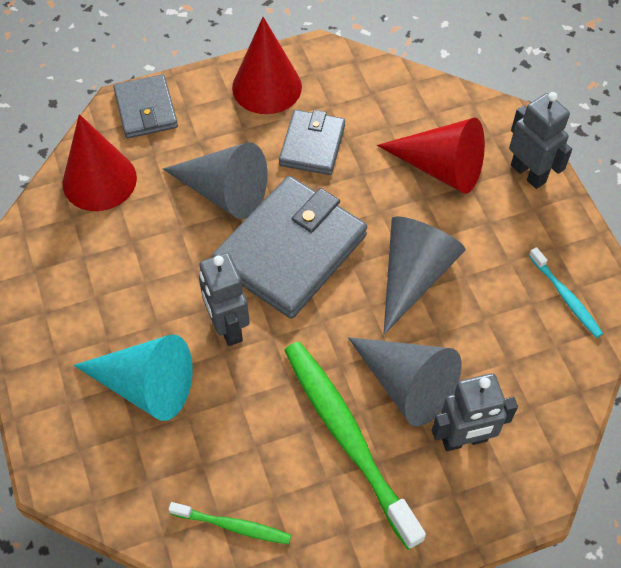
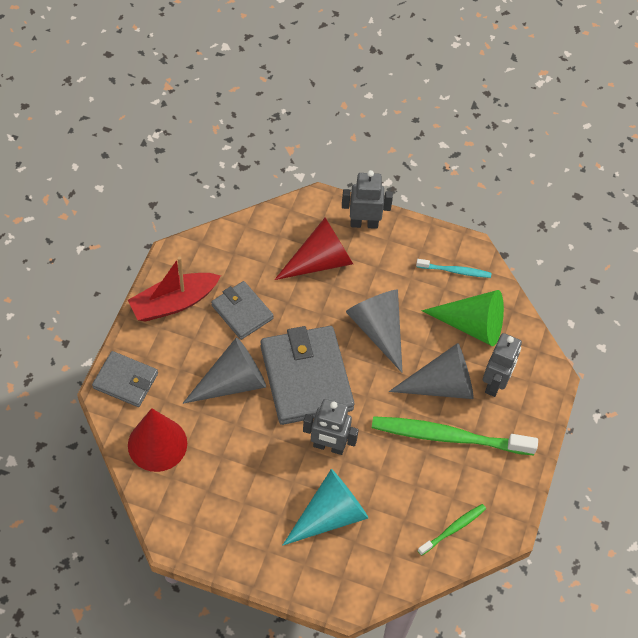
camera: 55 degrees left, 0 degrees up
red cone [232,17,302,114] -> red boat [128,256,221,321]
none -> green cone [422,290,504,346]

